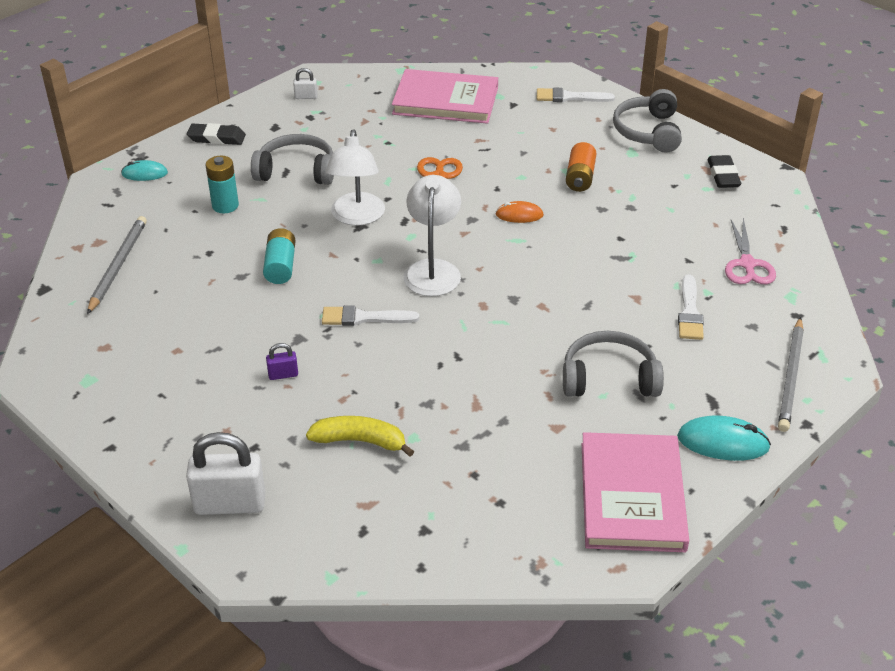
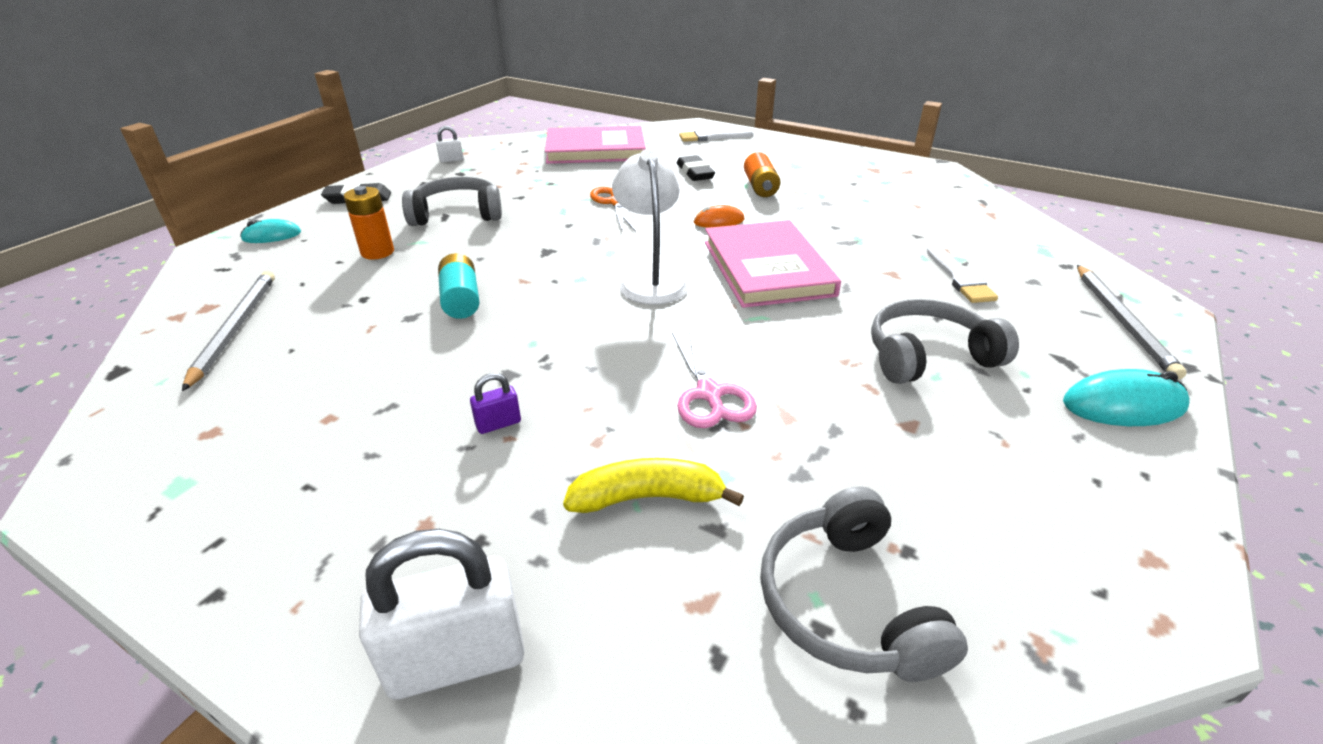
camera: 15 degrees left, 5 degrees down
turquoise battery [206,156,239,213] -> orange battery [344,186,394,260]
white brush [322,305,419,326] -> none
white lamp [326,129,385,226] -> none
pink book [582,432,689,552] -> pink book moved to [705,220,841,308]
grey headphones [613,89,682,153] -> grey headphones moved to [760,486,968,682]
black eraser [708,155,741,188] -> black eraser moved to [677,155,715,181]
pink scissors [725,218,776,284] -> pink scissors moved to [672,329,757,428]

